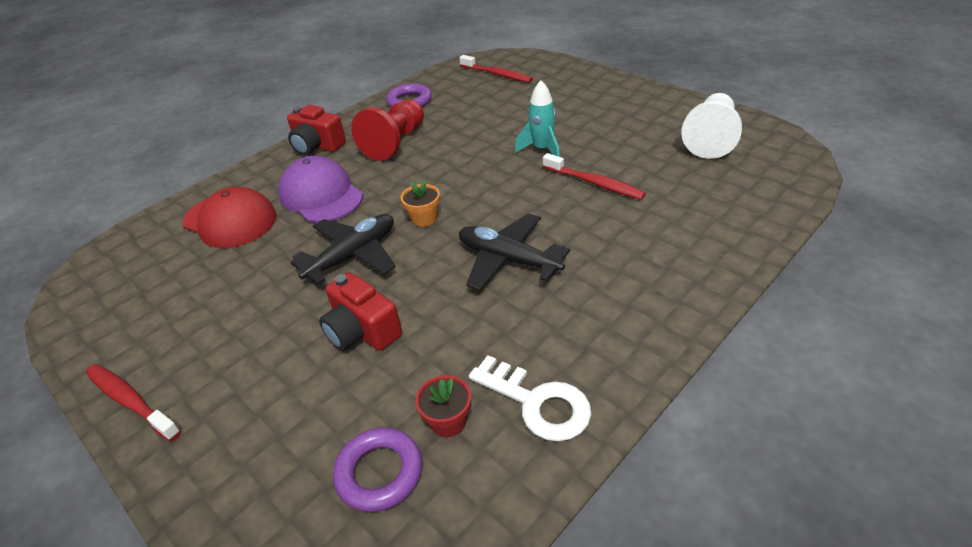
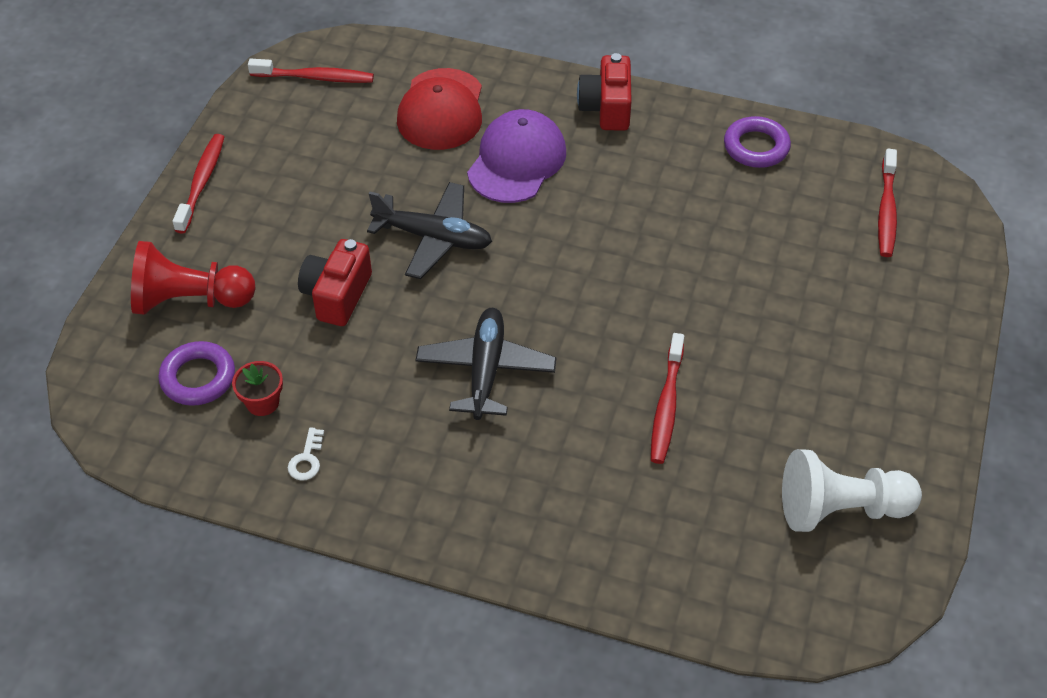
camera: 60 degrees right, 10 degrees up
red pawn [351,99,424,161] -> red pawn moved to [131,241,256,315]
orange flower pot [401,180,440,227] -> none
white key [469,355,592,441] -> white key [288,427,324,481], size x0.49
turquoise rocket [515,80,560,157] -> none
none -> red toothbrush [248,59,374,83]

